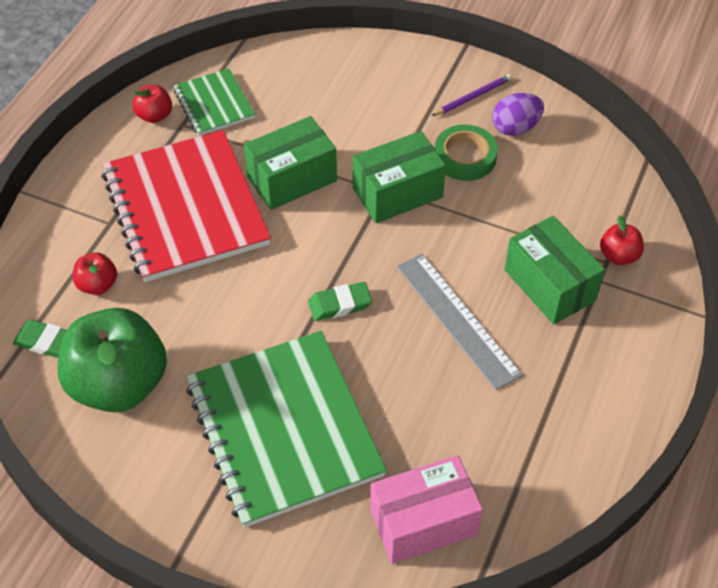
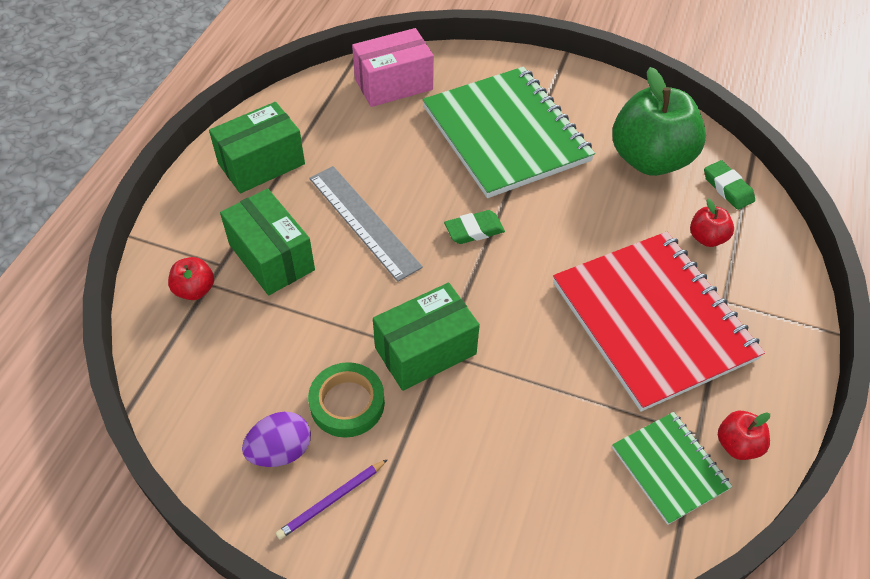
camera: 175 degrees right, 0 degrees up
green eraser [13,320,67,358] -> green eraser turned 45 degrees clockwise [704,160,755,210]
green box [244,116,337,210] -> green box moved to [209,102,305,194]

